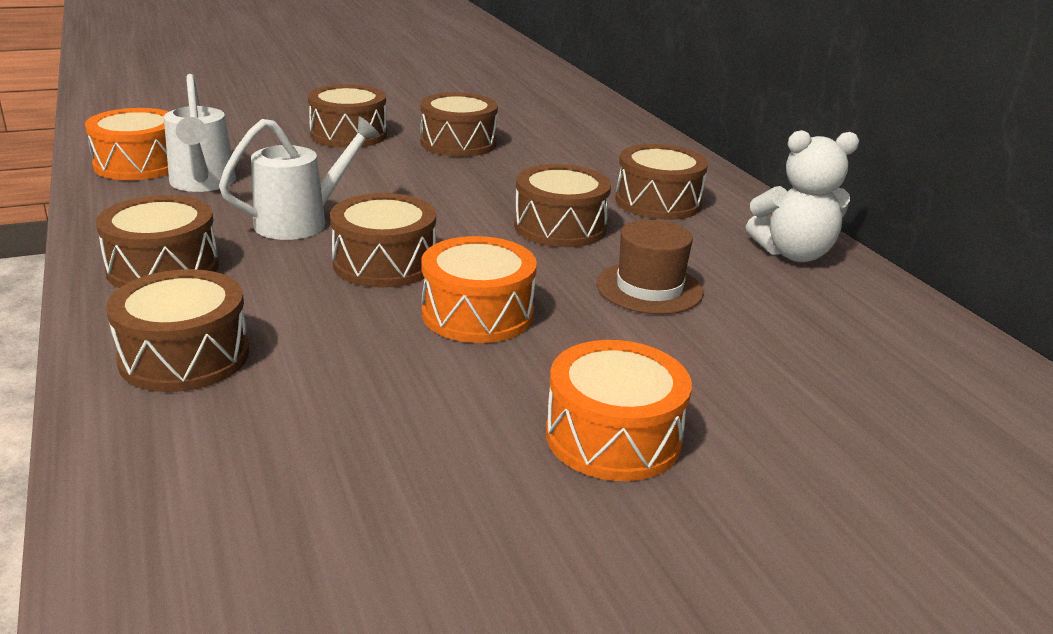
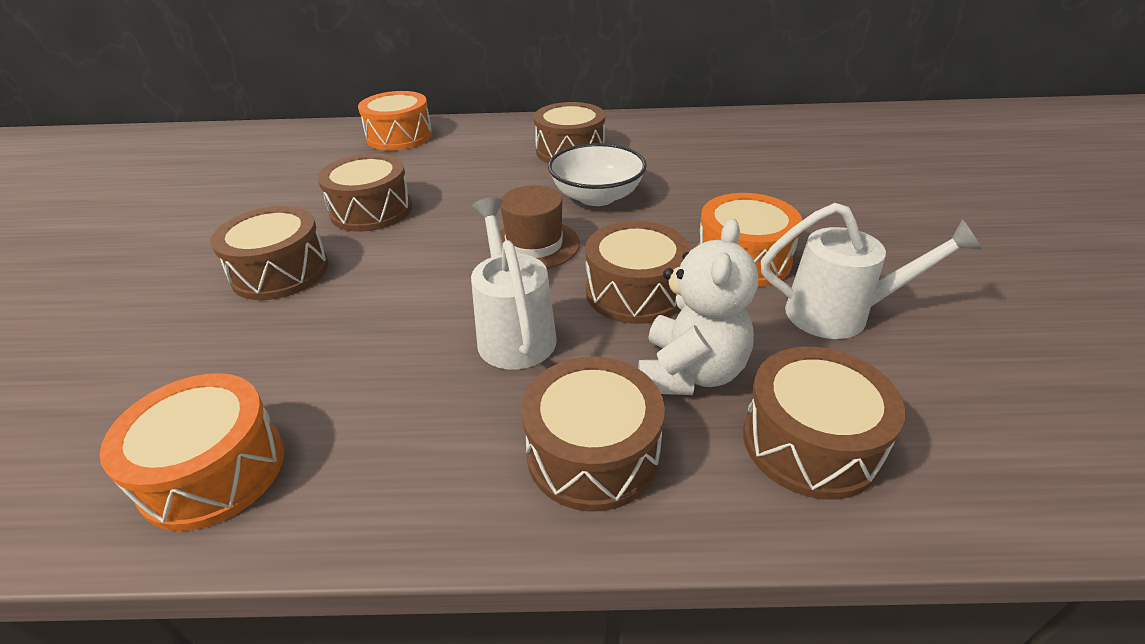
camera: 65 degrees left, 10 degrees up
white watering can [164,74,236,192] -> white watering can moved to [761,203,982,339]
brown drum [514,164,611,247] -> white bowl [548,143,647,206]
orange drum [546,340,692,481] -> orange drum moved to [358,91,433,151]
brown hat [596,220,704,314] -> brown hat moved to [489,185,580,269]
white teddy bear [746,130,859,262] -> white teddy bear moved to [638,219,758,395]

